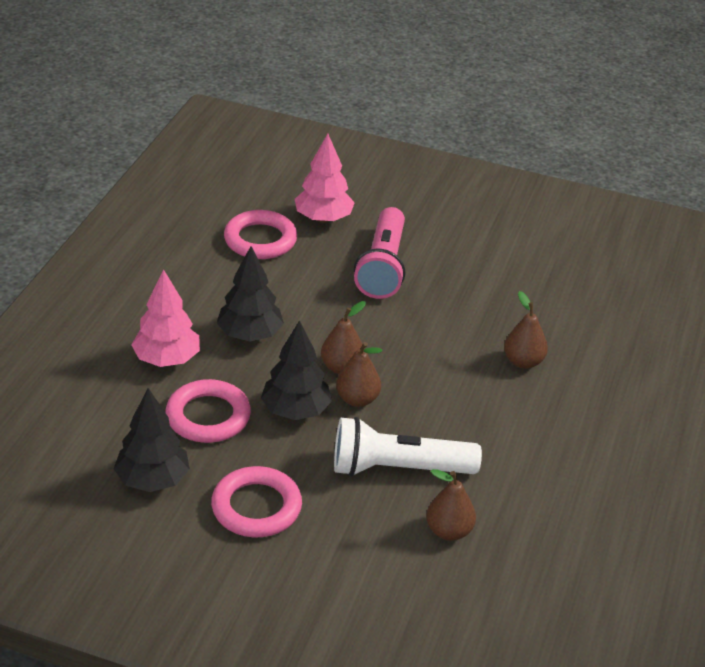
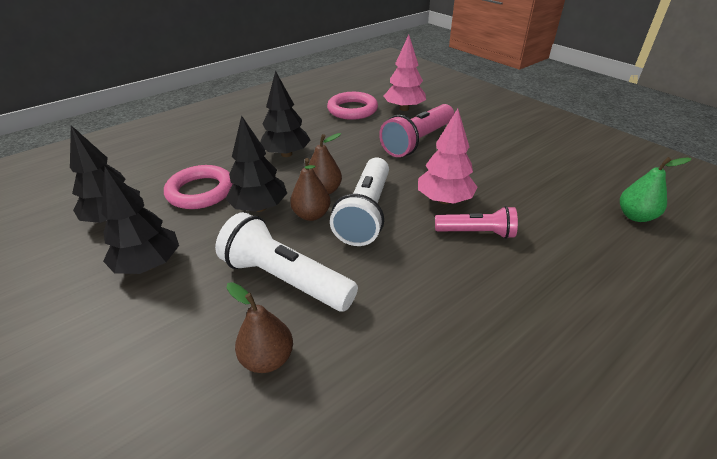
camera: 35 degrees right, 0 degrees up
pink tree [131,269,200,367] -> pink tree moved to [418,109,477,204]
pink ring [211,466,302,537] -> black tree [101,167,179,274]
brown pear [504,291,548,369] -> pink flashlight [435,206,518,239]
none -> white flashlight [330,158,389,246]
none -> green pear [620,157,691,222]

